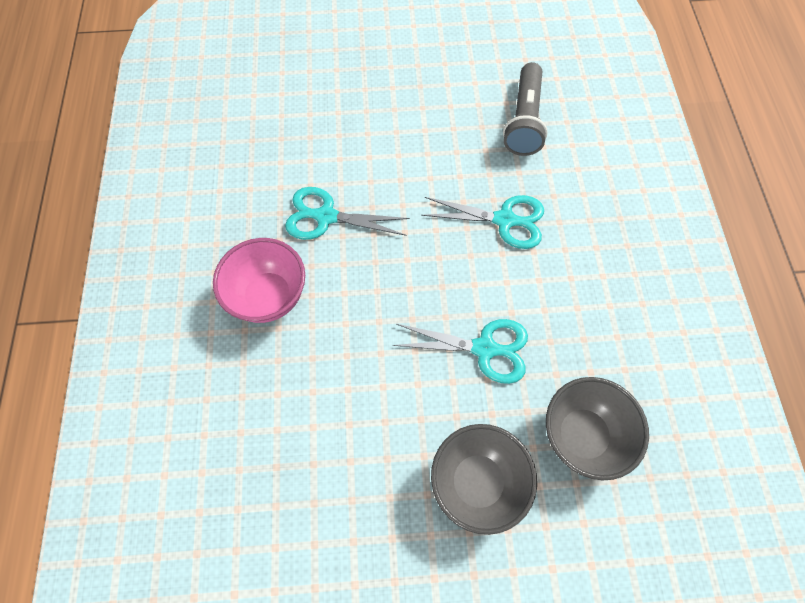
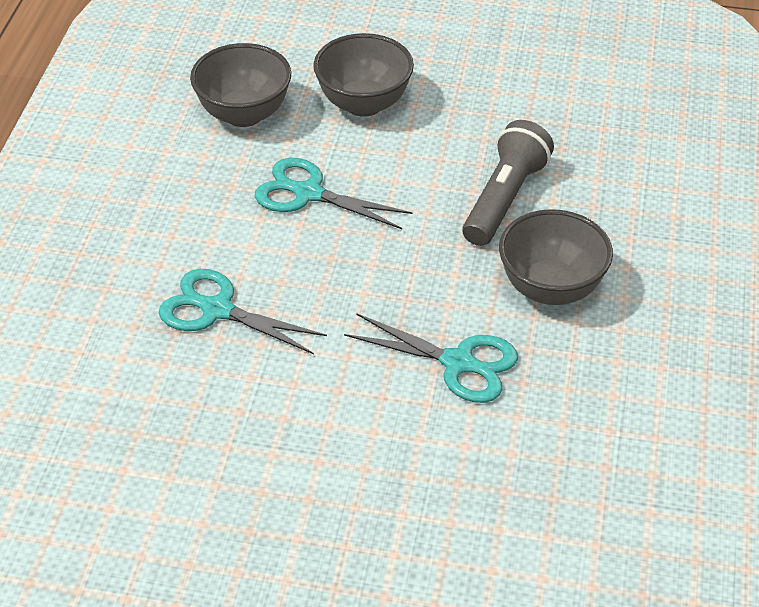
camera: 165 degrees left, 20 degrees down
pink bowl [213,238,305,323] -> grey bowl [499,209,613,305]
grey flashlight [503,62,548,156] -> grey flashlight moved to [462,120,554,246]

